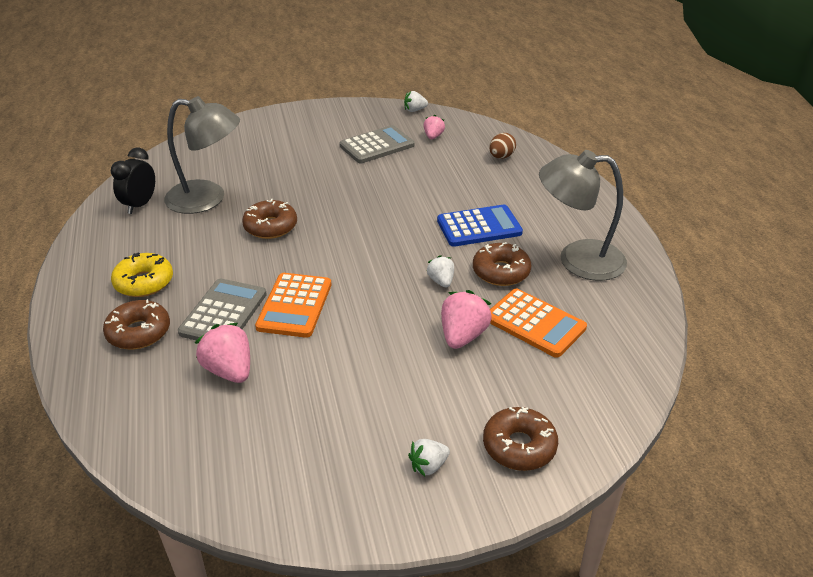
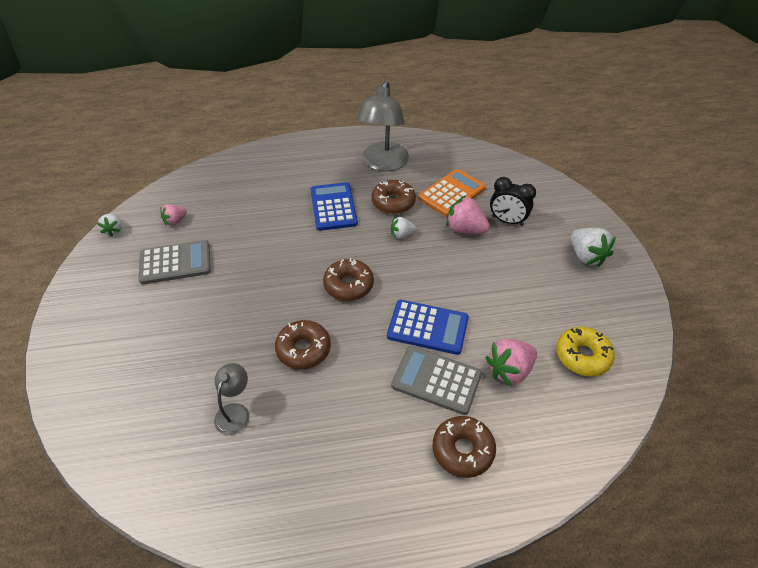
camera: 85 degrees left, 10 degrees up
black clock [111,148,155,214] -> black clock moved to [490,177,536,226]
yellow donut [111,252,173,297] -> yellow donut moved to [556,327,615,376]
grey lamp [164,96,240,214] -> grey lamp [214,363,249,435], size x0.51
orange calculator [255,273,331,338] -> blue calculator [387,300,469,355]
grey calculator [339,125,415,163] -> grey calculator turned 105 degrees clockwise [138,240,211,284]
white strawberry [408,439,450,476] -> white strawberry [571,228,616,267], size x1.67
pink strawberry [423,115,445,139] -> pink strawberry turned 60 degrees counterclockwise [160,204,187,226]
brown donut [483,407,558,471] -> brown donut moved to [323,258,374,301]
brown egg [489,133,516,159] -> none

